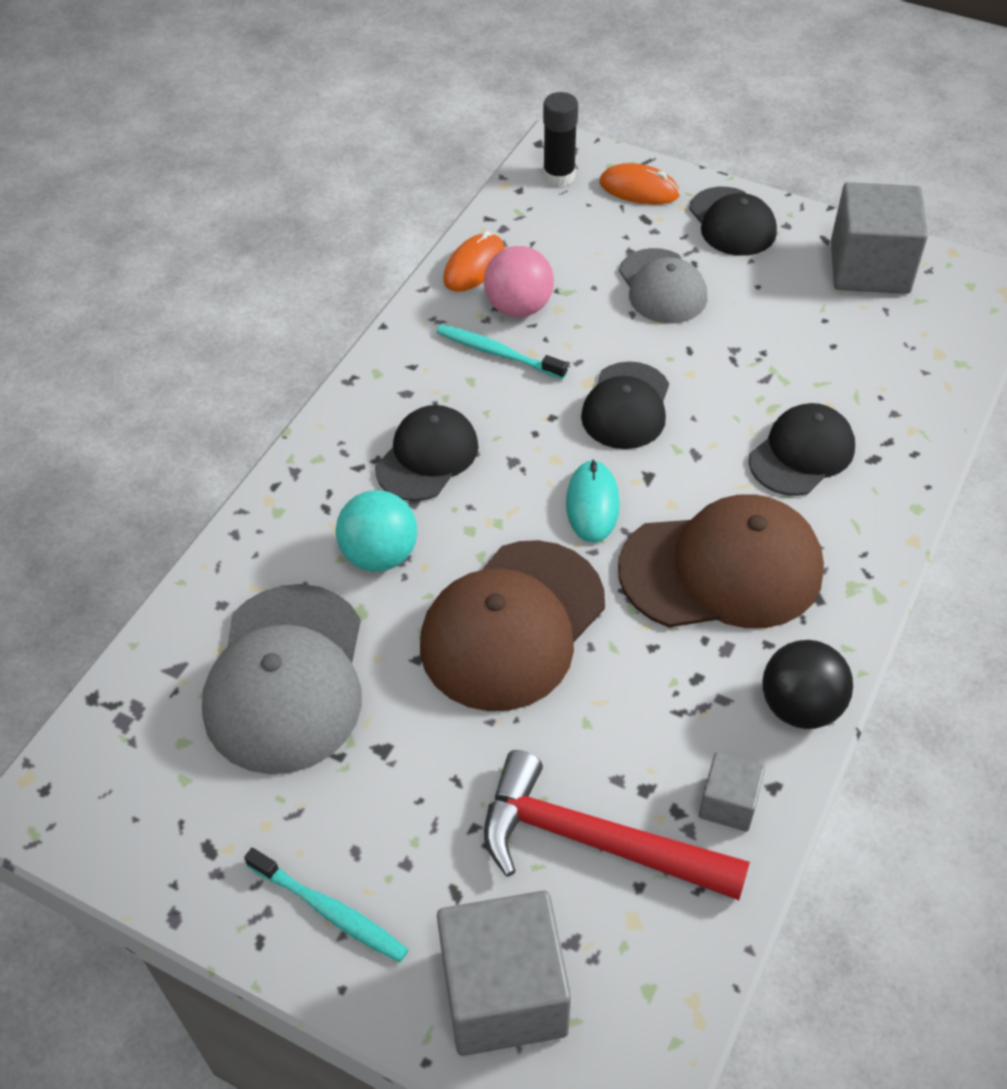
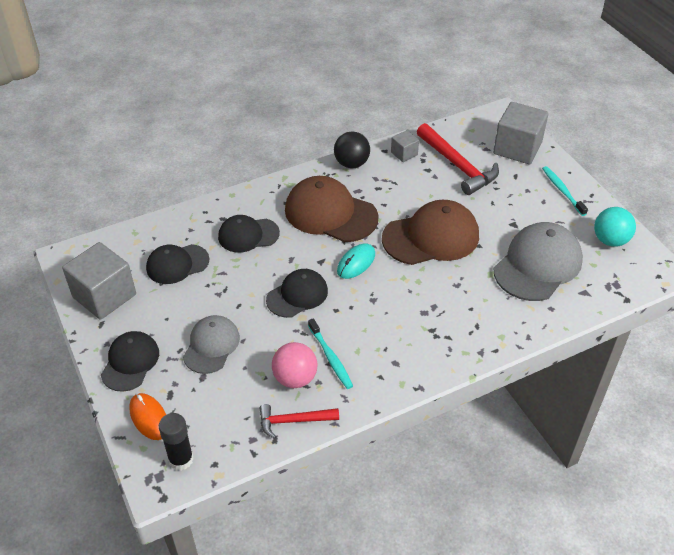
camera: 145 degrees left, 5 degrees down
turquoise ball [336,490,417,572] -> turquoise ball moved to [594,207,636,247]
black cap [375,405,479,501] -> black cap moved to [146,244,209,284]
orange mouse [443,231,505,292] -> red hammer [259,404,339,439]

